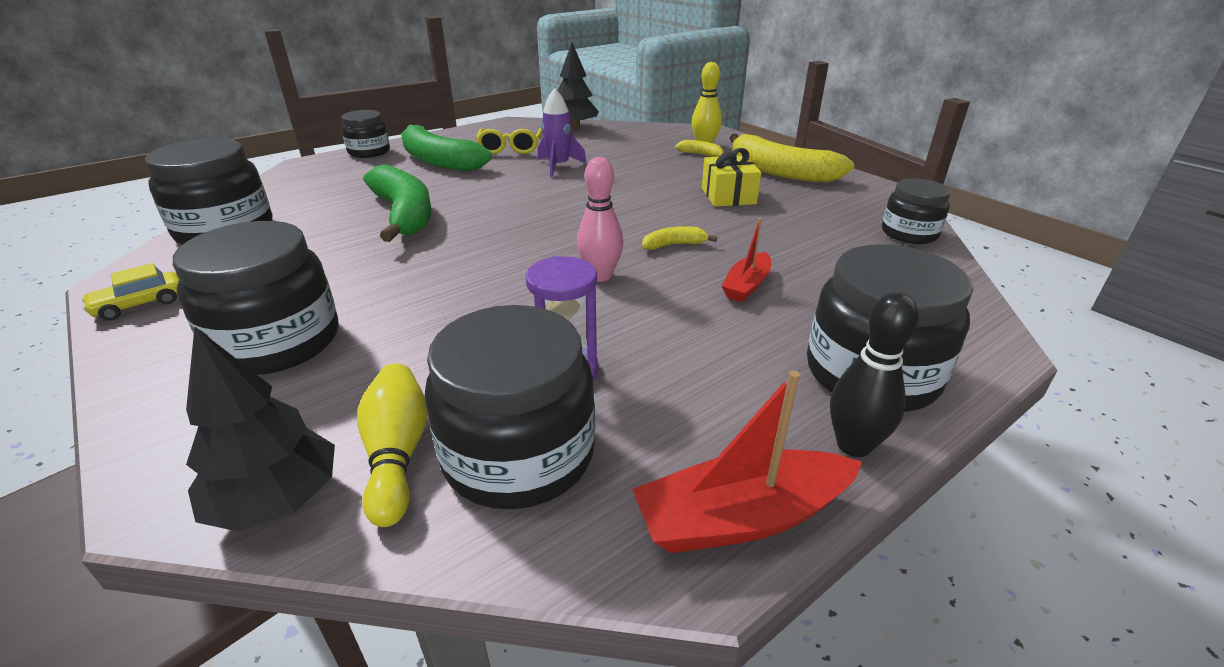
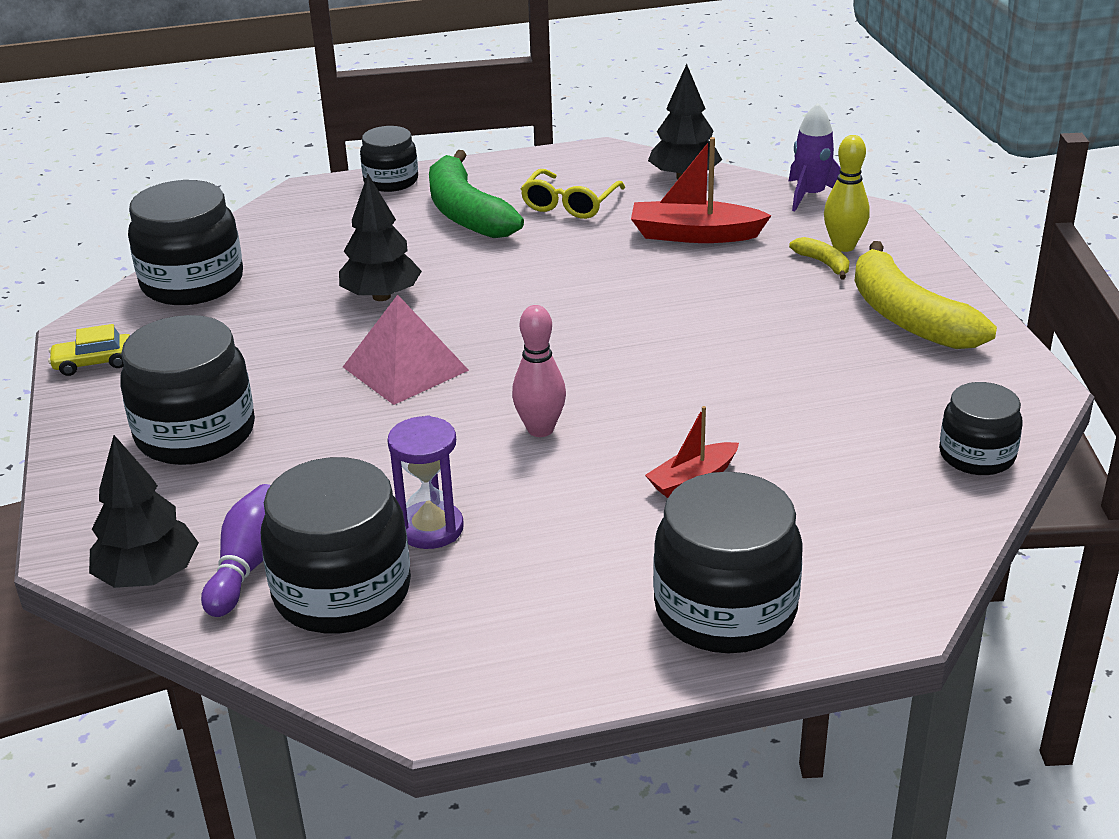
camera: 25 degrees right, 0 degrees up
yellow bowling pin [357,363,428,527] -> purple bowling pin [201,484,271,617]
green banana [363,164,432,242] -> black tree [339,174,422,301]
purple rocket [538,88,587,177] -> purple rocket moved to [788,103,841,211]
red boat [632,371,862,553] -> red boat moved to [631,137,772,243]
yellow banana [642,226,717,250] -> none
yellow gift [702,148,761,207] -> none
black bowling pin [830,292,919,457] -> none
none -> pink pyramid [343,295,469,405]

